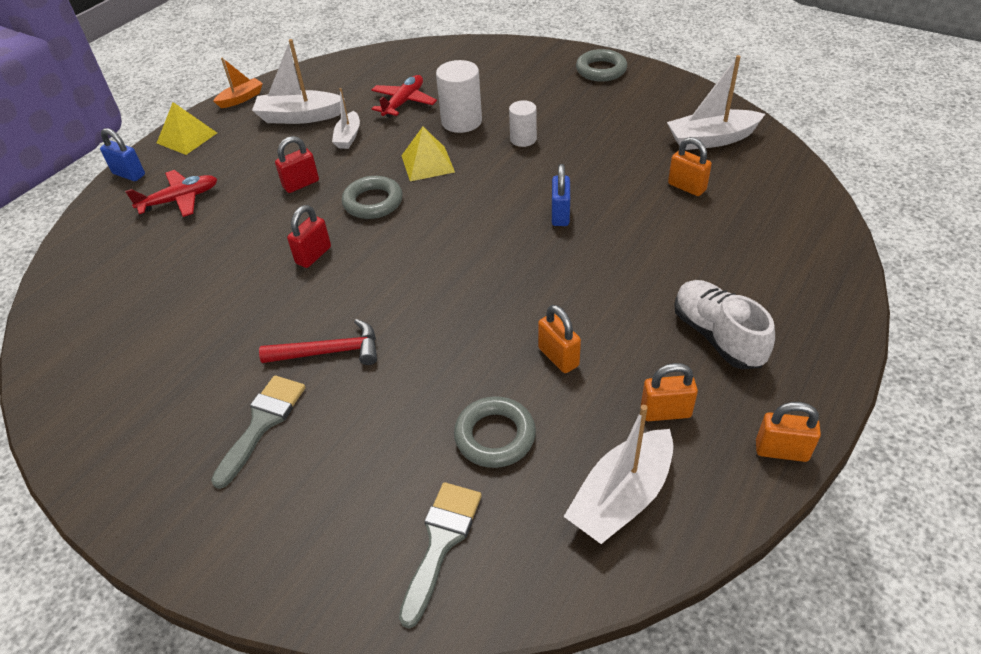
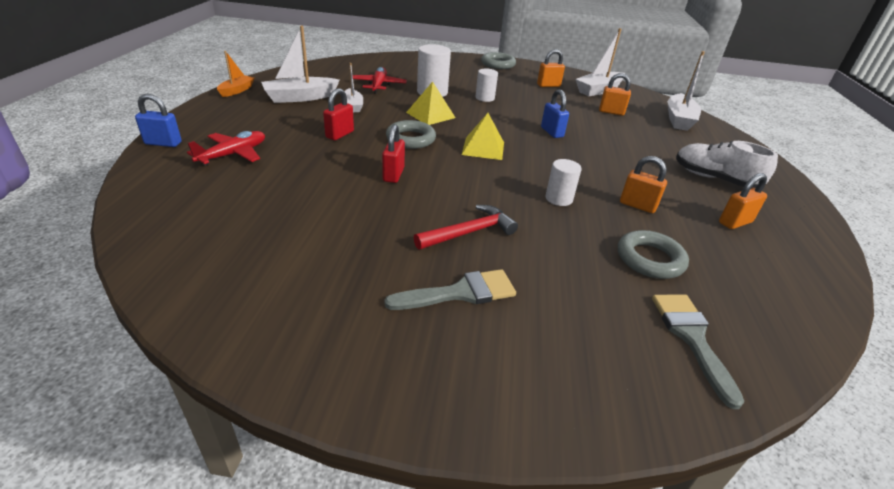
camera: 30 degrees left, 10 degrees down
yellow pyramid [157,102,217,155] -> yellow pyramid moved to [462,113,504,160]
grey brush [211,375,305,489] -> grey brush turned 75 degrees clockwise [384,269,516,310]
white boat [563,405,673,544] -> white boat moved to [668,51,705,131]
orange padlock [756,402,821,462] -> orange padlock moved to [537,49,565,87]
none -> white cylinder [546,159,582,206]

